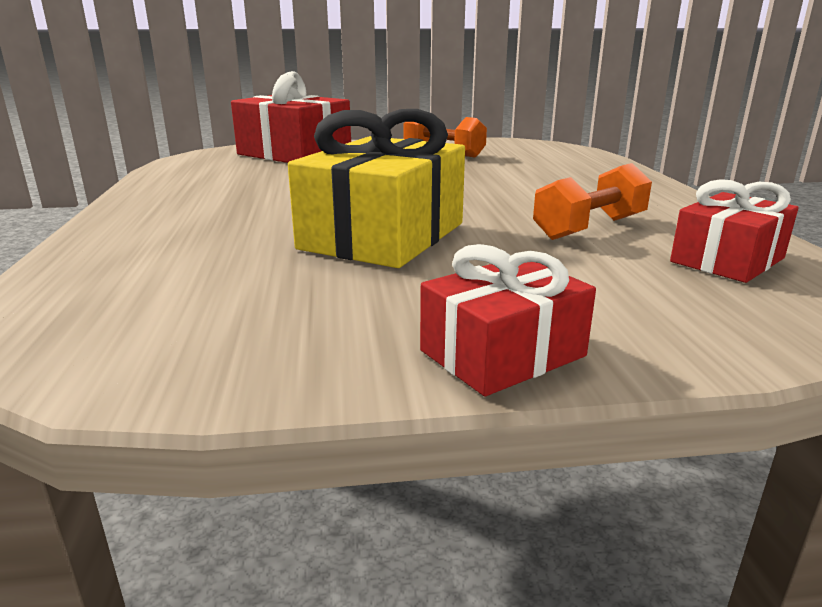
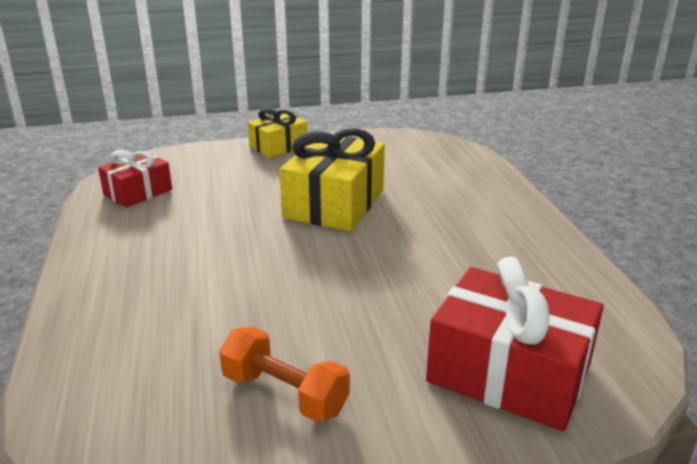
camera: 175 degrees right, 5 degrees up
red gift [420,244,596,396] -> yellow gift [248,108,307,158]
orange dumbbell [533,163,652,240] -> none

